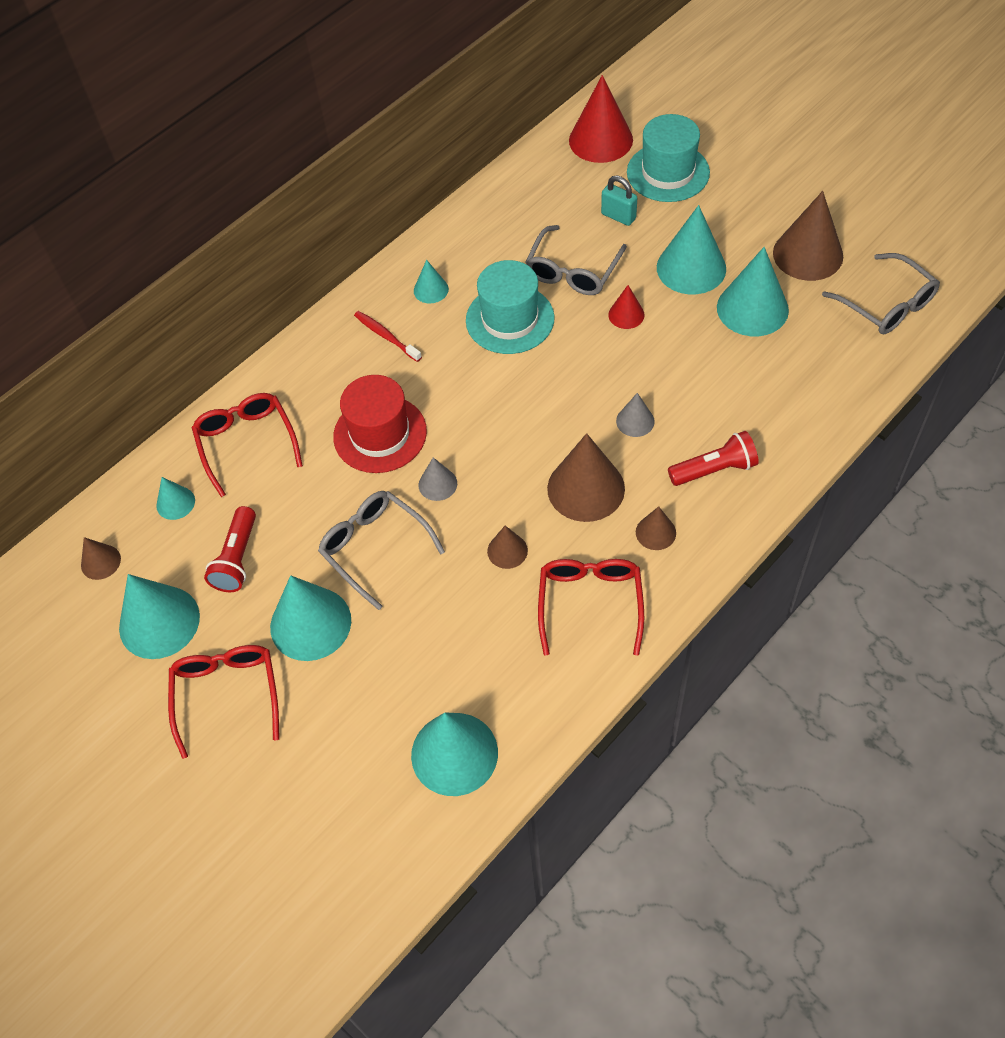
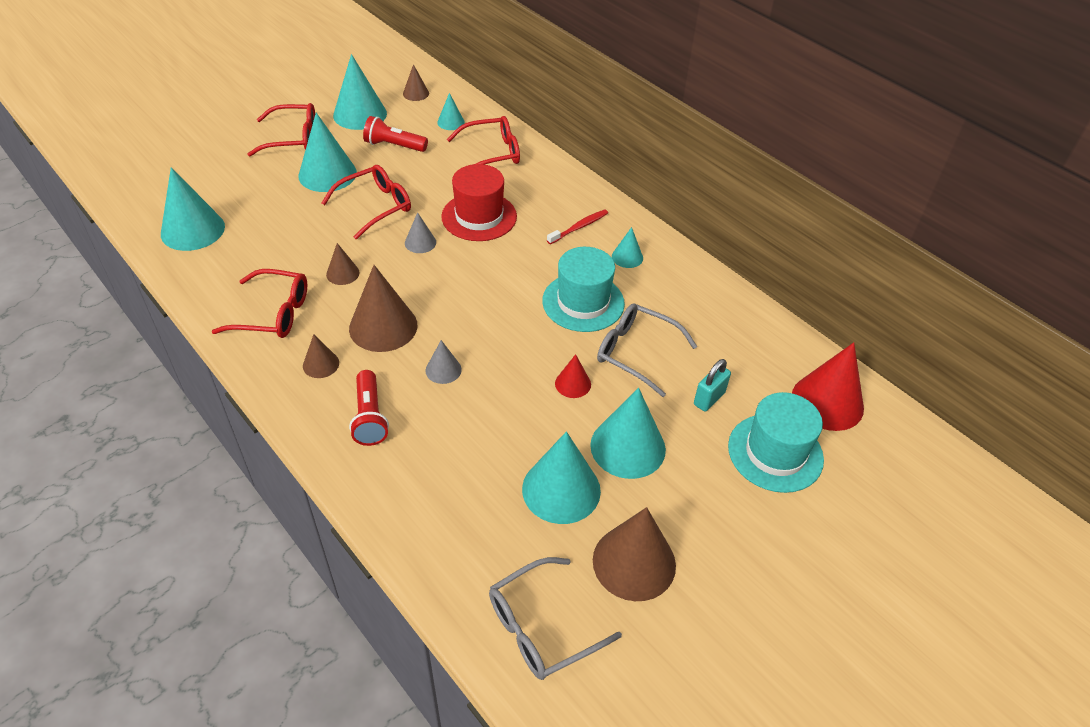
camera: 90 degrees right, 10 degrees down
grey glasses [318,491,445,610] -> red glasses [322,165,411,240]

